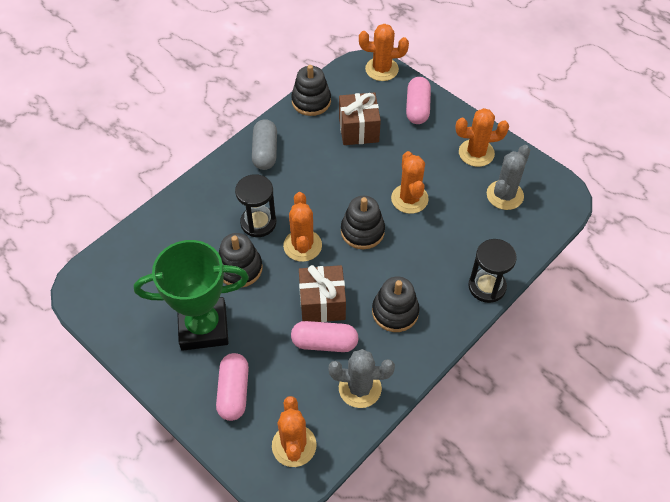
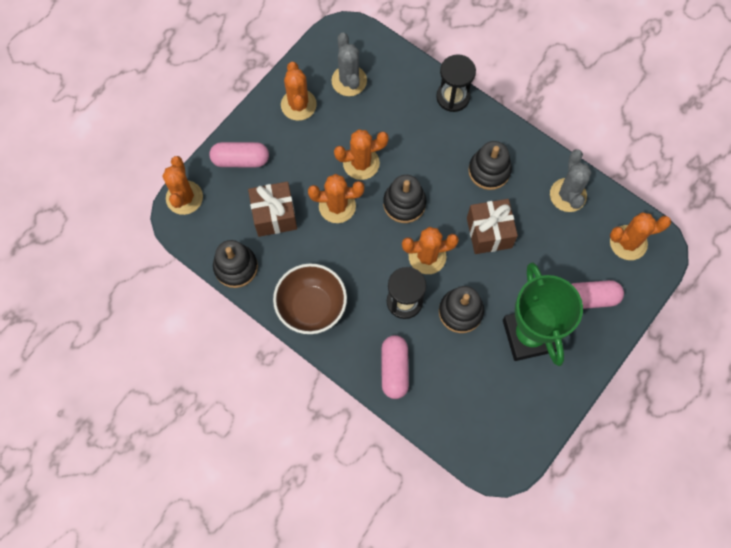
camera: 95 degrees left, 15 degrees up
grey capsule [252,119,277,170] -> brown bowl [273,263,347,334]
pink capsule [291,321,358,352] -> pink capsule moved to [381,335,409,399]
grey cactus [487,145,530,210] -> grey cactus turned 45 degrees clockwise [331,33,367,96]
none -> orange cactus [308,174,364,223]

